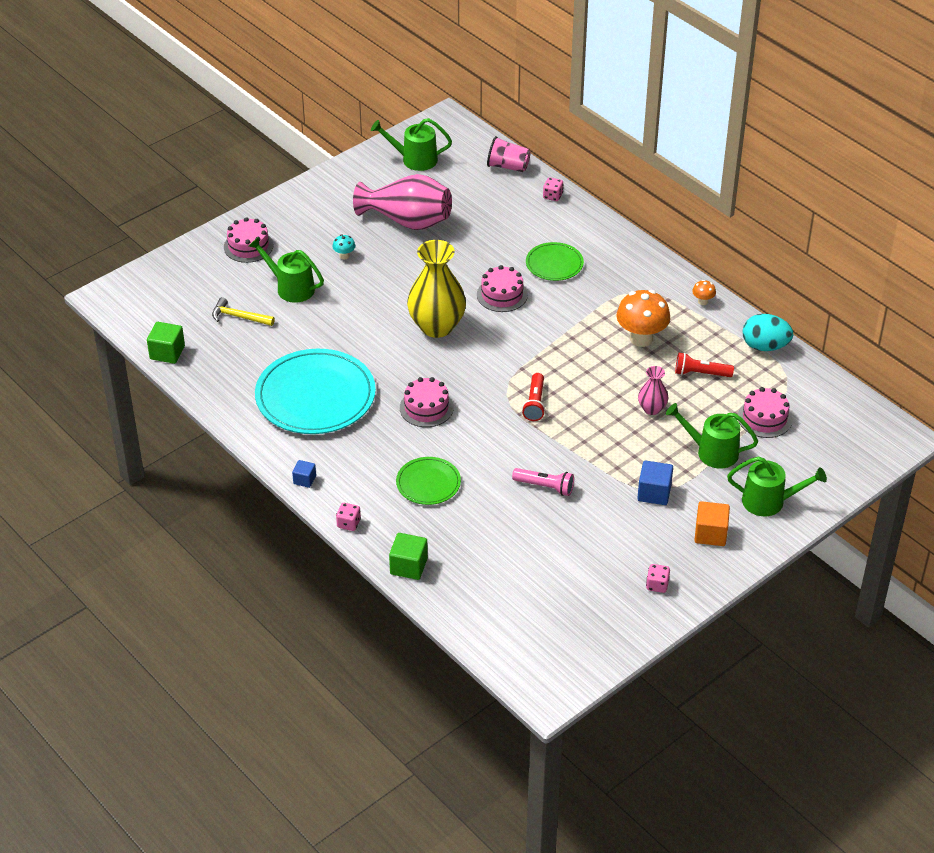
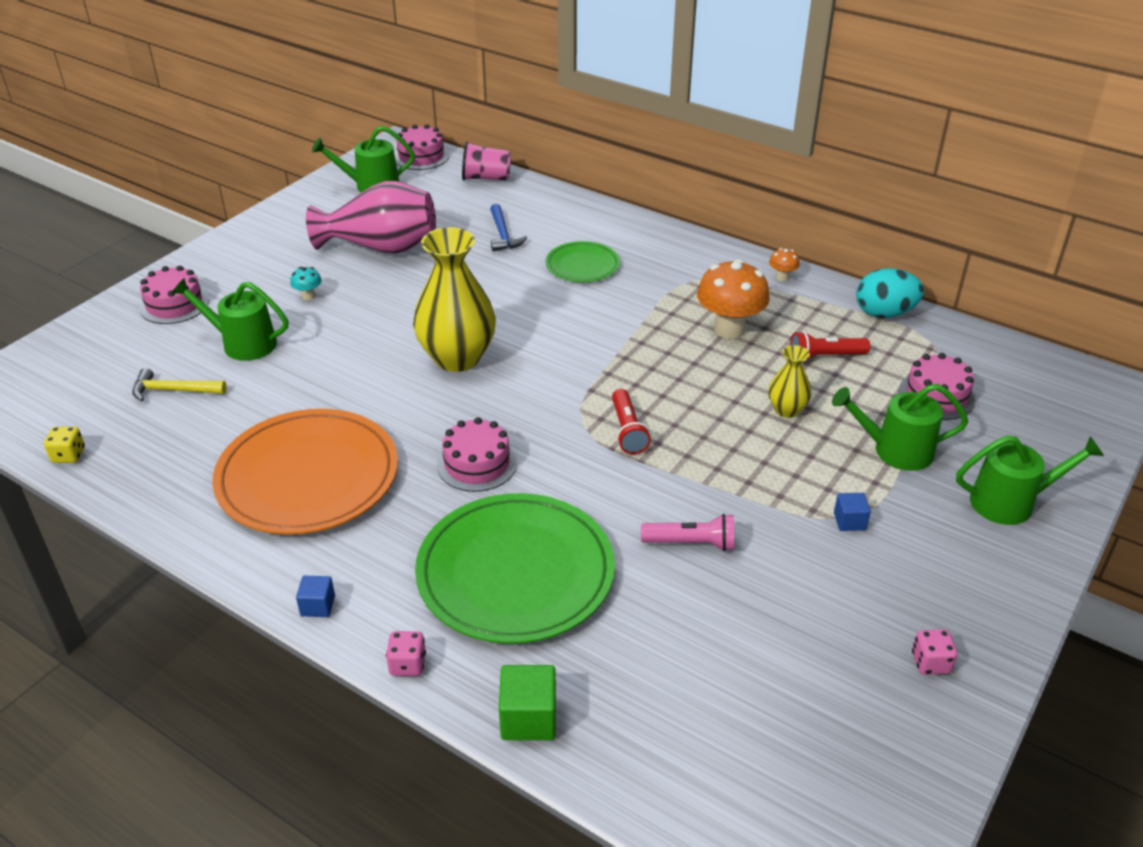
camera: 15 degrees left, 5 degrees down
green cube [147,322,185,364] -> yellow dice [44,427,85,463]
turquoise plate [255,349,376,434] -> orange plate [212,409,398,535]
green plate [396,457,461,505] -> green plate [415,493,615,644], size x1.94
pink cake [477,265,528,312] -> pink cake moved to [394,125,449,170]
pink dice [543,177,564,201] -> none
blue cube [637,460,673,505] -> blue cube [834,493,871,531], size x0.61
pink vase [638,366,668,415] -> yellow vase [768,345,812,418]
orange cube [694,501,730,546] -> none
none -> blue hammer [490,204,527,251]

